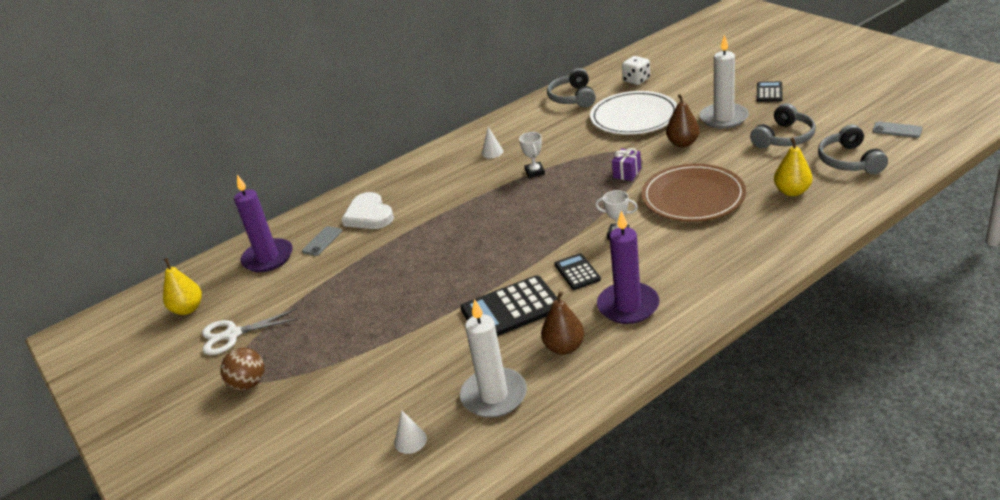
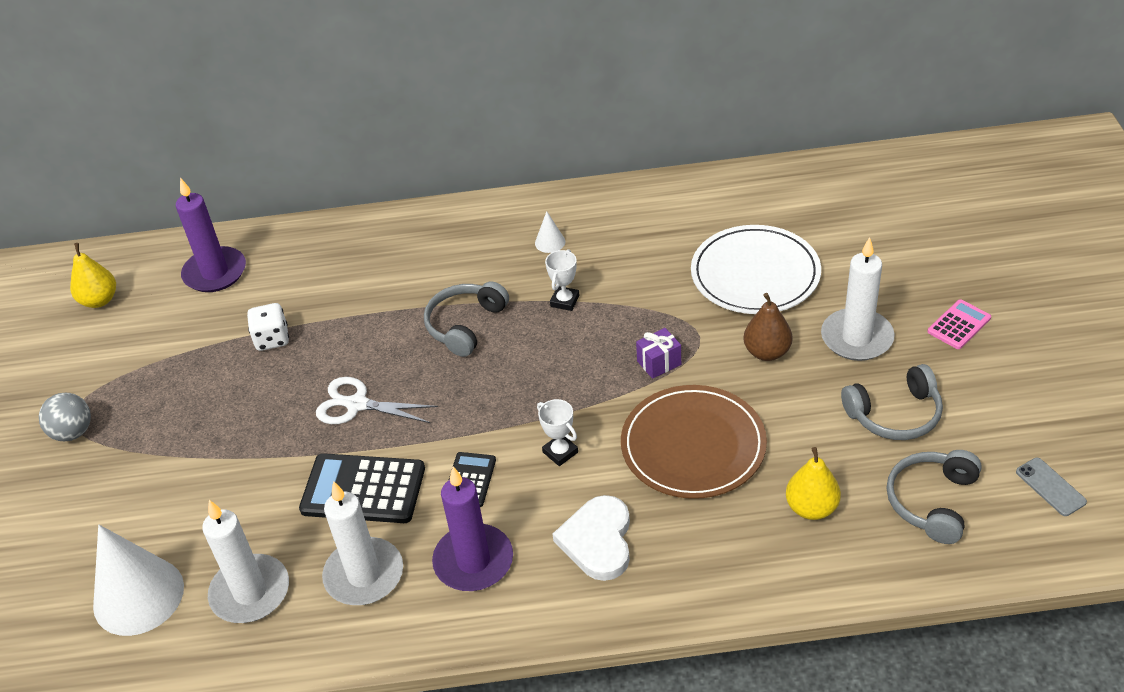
camera: 30 degrees right, 10 degrees up
white scissors [202,309,298,355] -> white scissors moved to [316,377,438,424]
brown ball [220,348,264,391] -> grey ball [39,393,91,441]
grey phone [302,226,342,256] -> none
white heart [342,192,394,229] -> white heart moved to [553,495,630,581]
white cone [394,410,427,454] -> white cone [93,525,184,636], size x2.36
brown pear [541,291,585,355] -> white candle [322,481,403,605]
grey headphones [547,68,596,107] -> grey headphones moved to [424,281,509,357]
white dice [622,56,650,85] -> white dice moved to [247,303,289,351]
black calculator [757,81,783,102] -> pink calculator [928,299,991,349]

